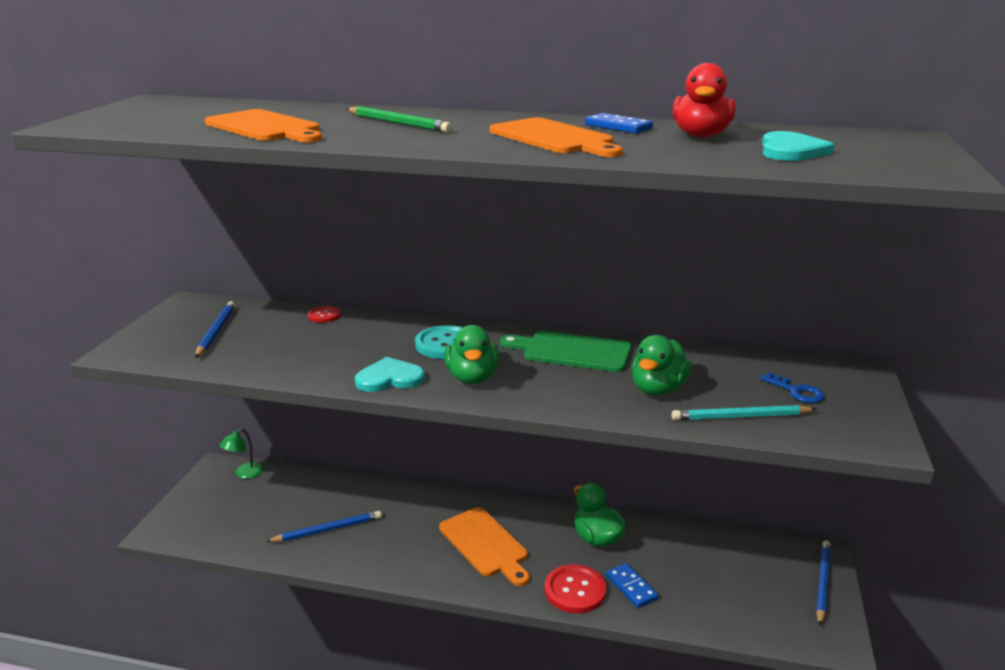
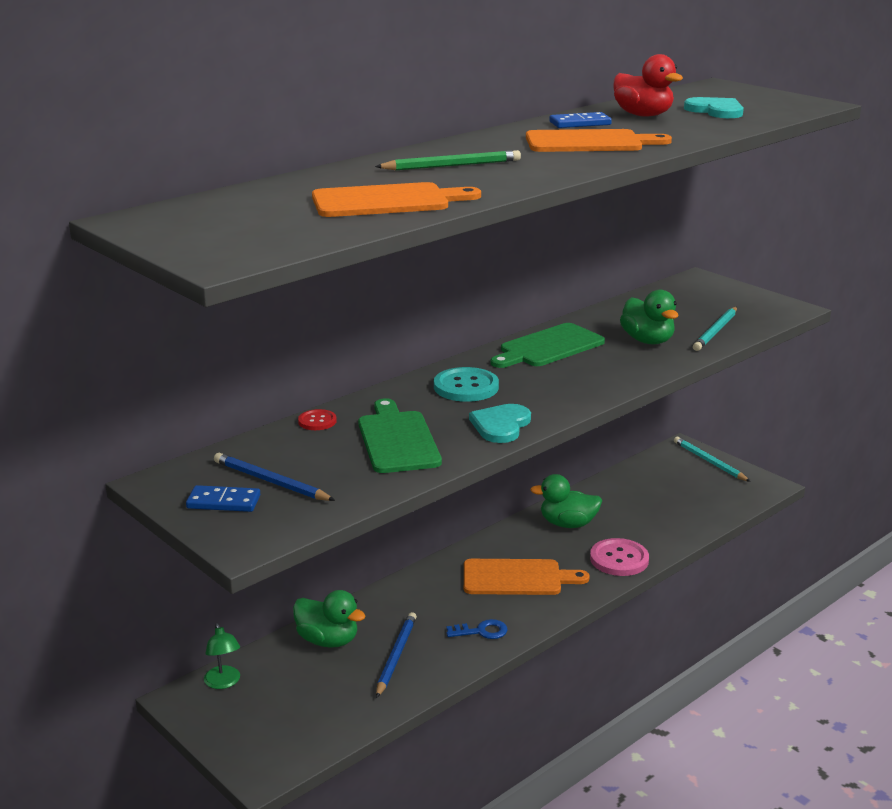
camera: 55 degrees left, 0 degrees up
green duck [444,325,499,384] -> green duck moved to [293,590,366,648]
red button [545,564,606,613] -> pink button [590,538,649,576]
blue domino [606,563,659,608] -> blue domino moved to [186,485,260,512]
blue key [760,372,825,403] -> blue key moved to [446,619,508,639]
blue pencil [816,541,831,625] -> turquoise pencil [674,437,751,482]
none -> green cutting board [358,398,442,473]

